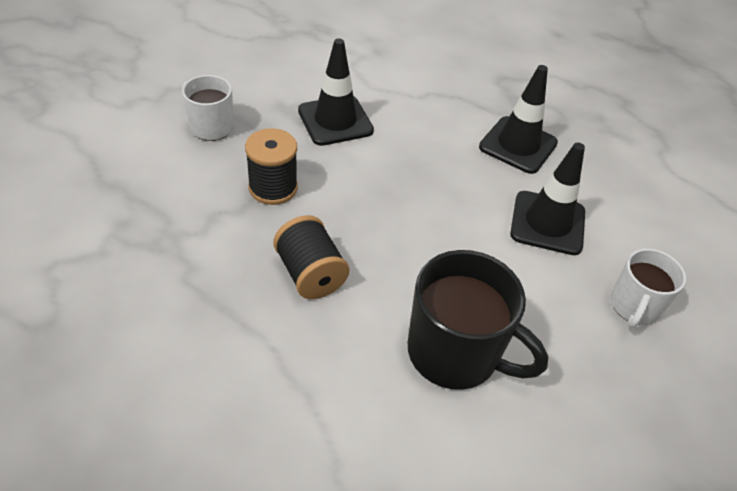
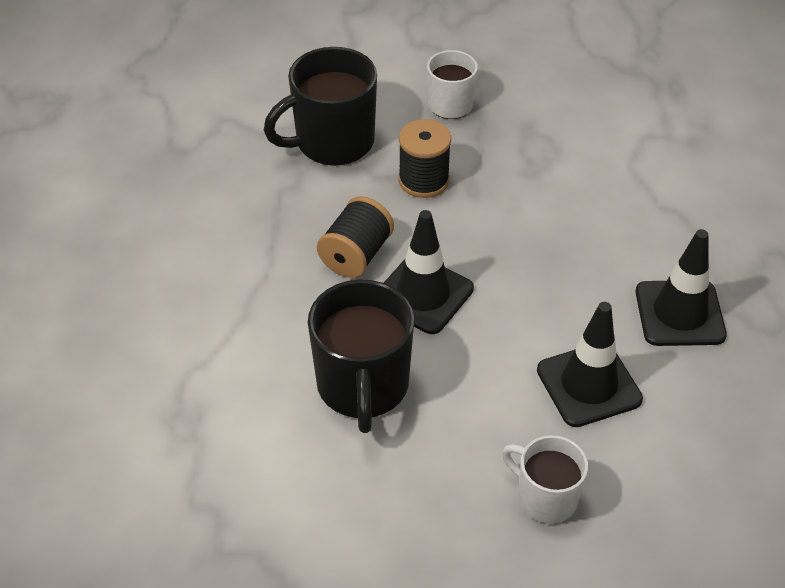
camera: 60 degrees right, 0 degrees up
black traffic cone [298,38,374,146] -> black traffic cone moved to [384,210,474,334]
white mug [610,248,686,328] -> white mug turned 45 degrees clockwise [502,435,588,523]
none -> black mug [264,47,377,166]

